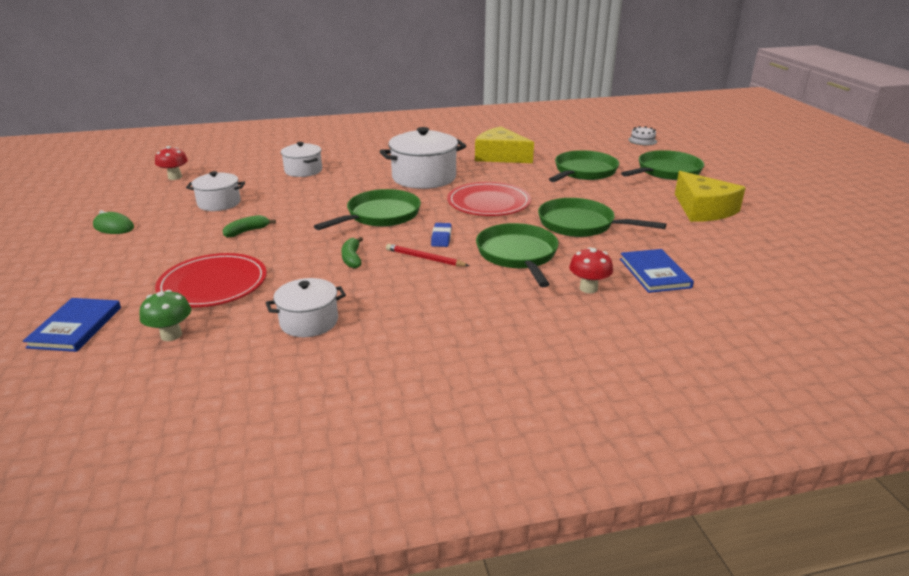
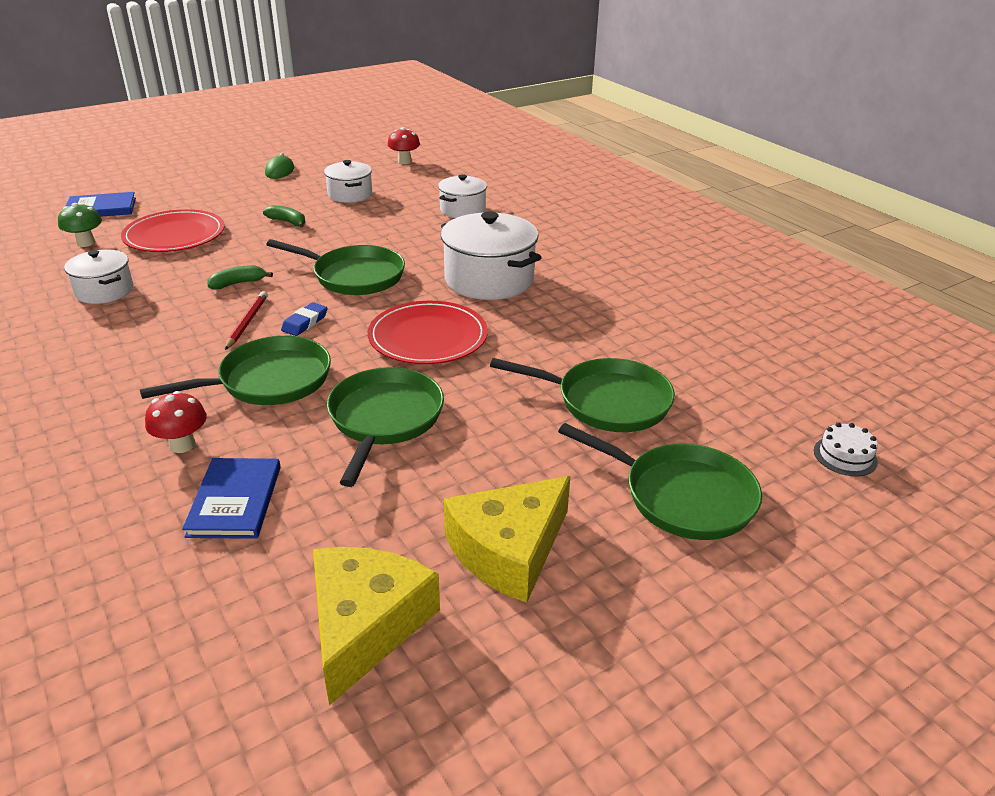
camera: 70 degrees right, 5 degrees up
blue eraser [431,223,452,247] -> blue eraser turned 45 degrees counterclockwise [281,302,327,336]
yellow cheese [475,127,534,163] -> yellow cheese moved to [313,547,440,706]
blue book [620,249,694,293] -> blue book turned 60 degrees counterclockwise [182,458,281,539]

